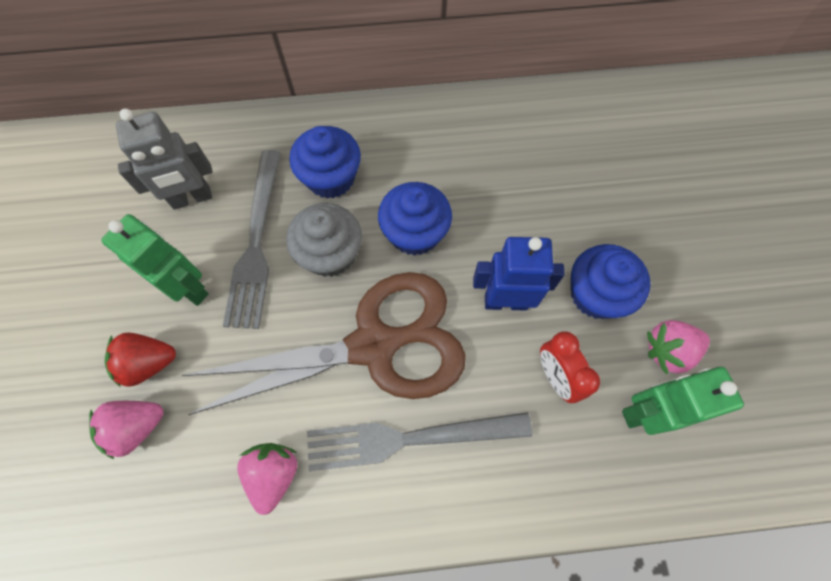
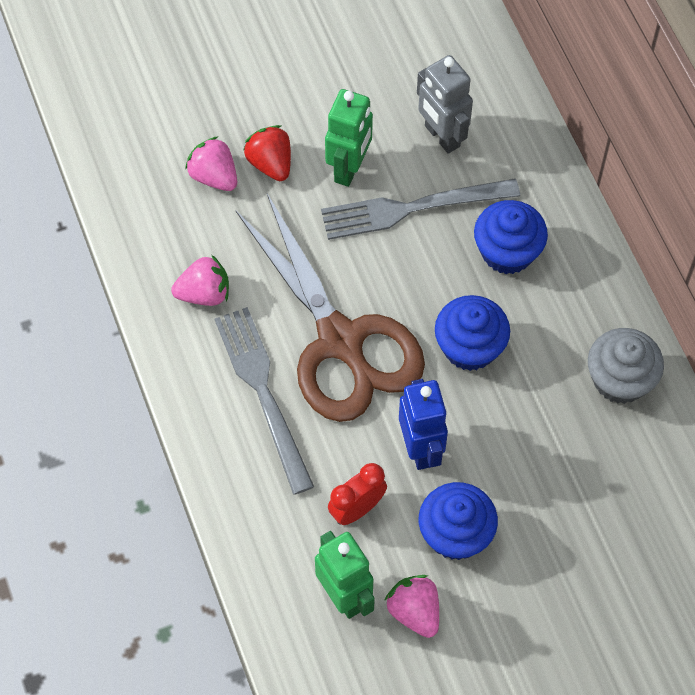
camera: 75 degrees right, 5 degrees down
grey cupcake [286,203,362,277] -> grey cupcake moved to [588,328,664,404]

